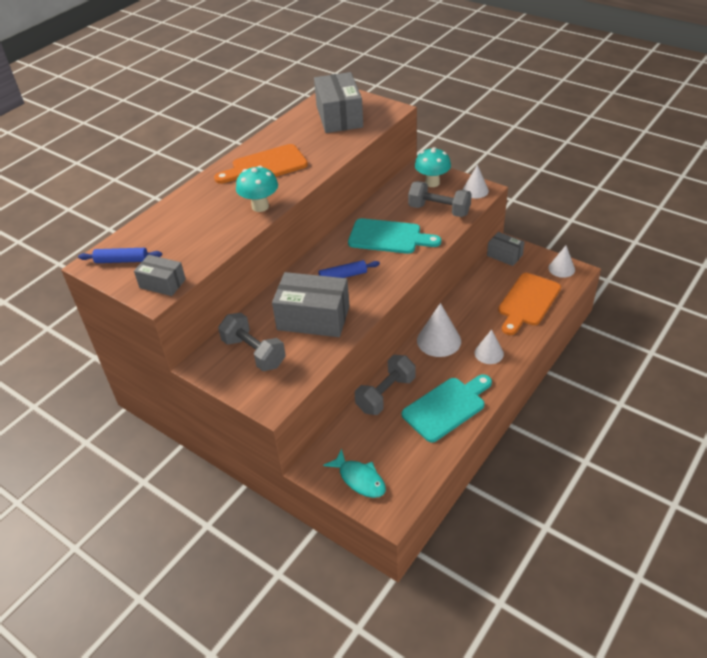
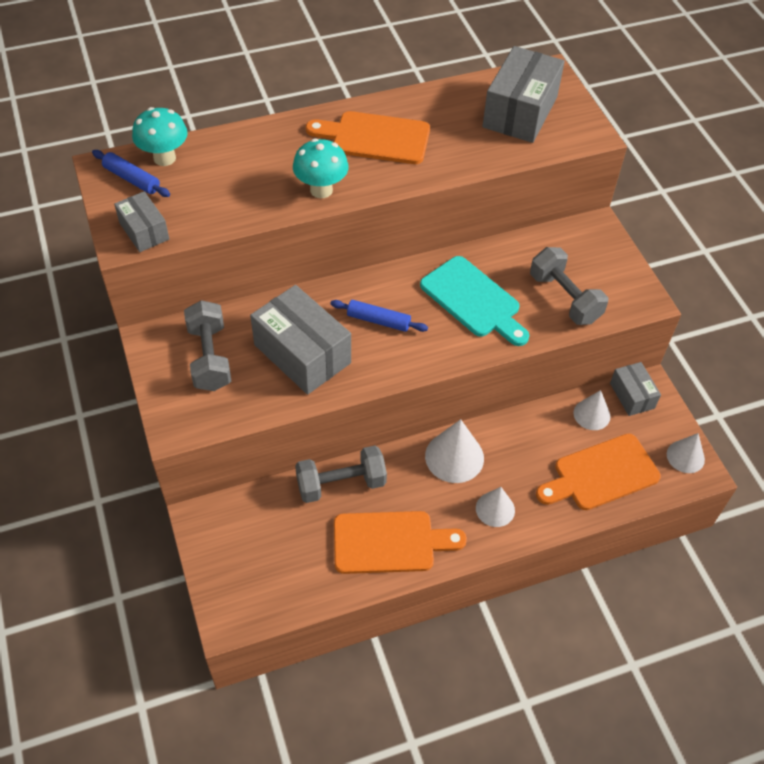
camera: 30 degrees right, 10 degrees up
turquoise fish [323,449,386,498] -> none
turquoise cutting board [402,374,492,443] -> orange cutting board [334,511,467,574]
turquoise mushroom [415,147,451,187] -> turquoise mushroom moved to [132,107,188,166]
white cone [463,165,489,198] -> white cone moved to [573,390,610,430]

